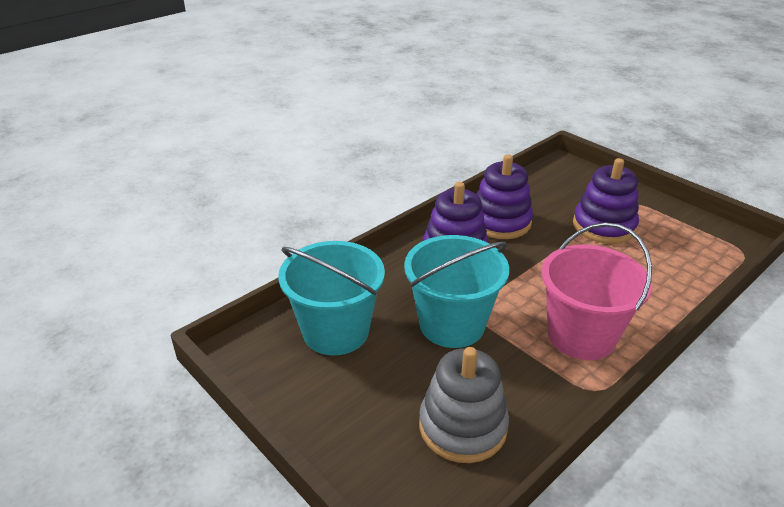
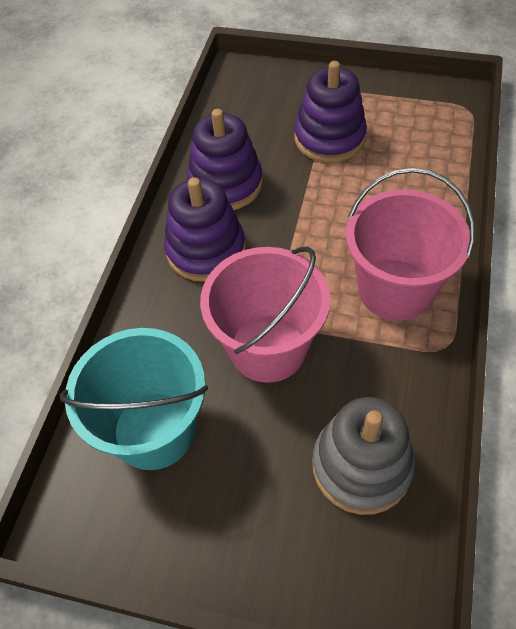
camera: 30 degrees left, 20 degrees up
turquoise bucket [404,235,509,348] -> pink bucket [200,246,331,383]

